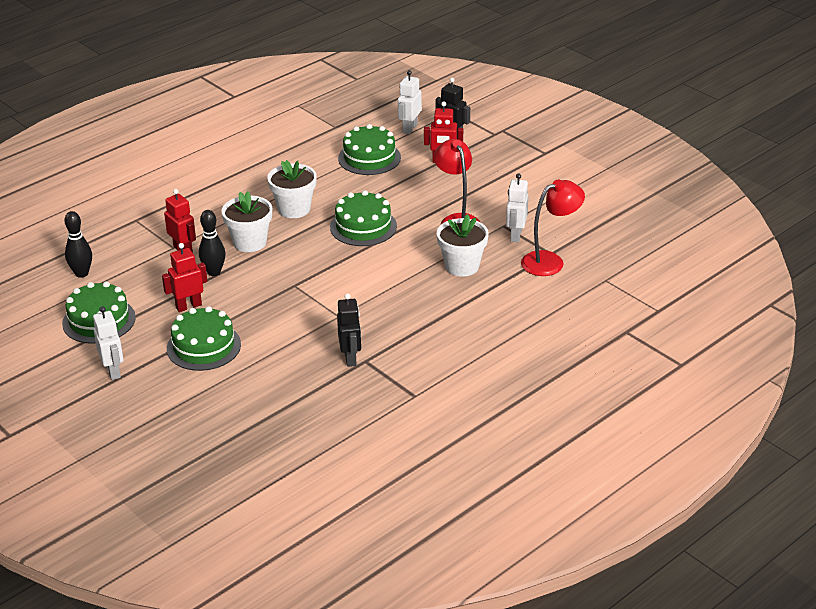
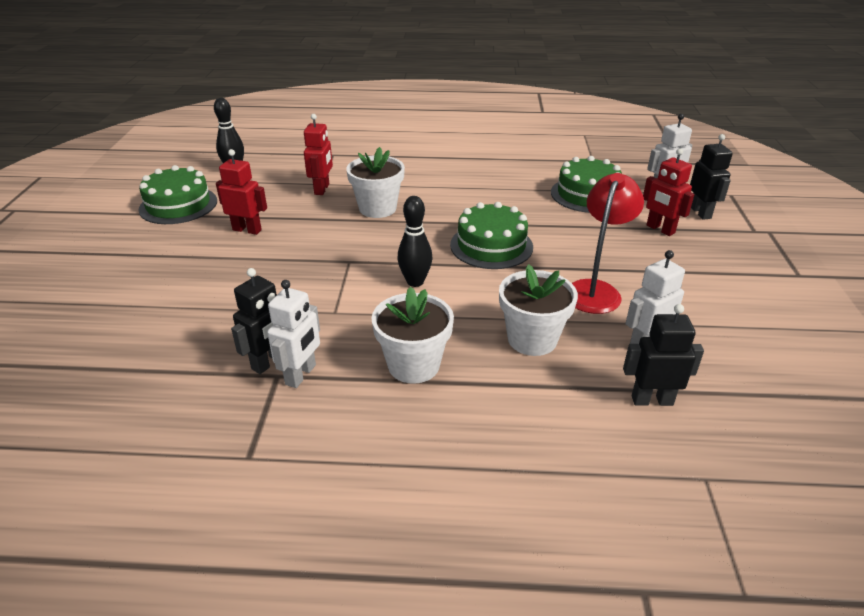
camera: 45 degrees right, 0 degrees up
white robot [93,306,124,380] -> white robot moved to [267,280,320,388]
green cake [167,306,241,371] -> none
black bowling pin [199,210,226,276] -> black bowling pin moved to [397,196,432,287]
white flower pot [267,160,317,218] -> white flower pot moved to [372,287,454,384]
red lamp [521,179,585,276] -> black robot [623,304,704,406]

